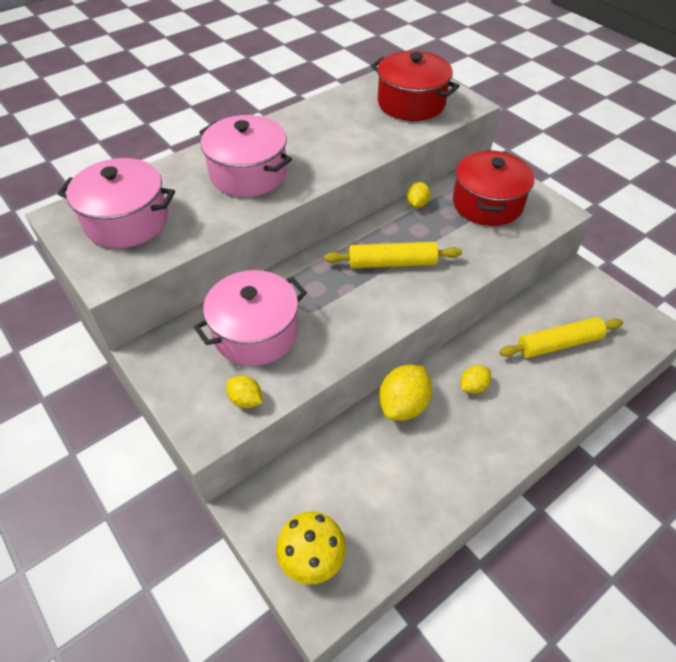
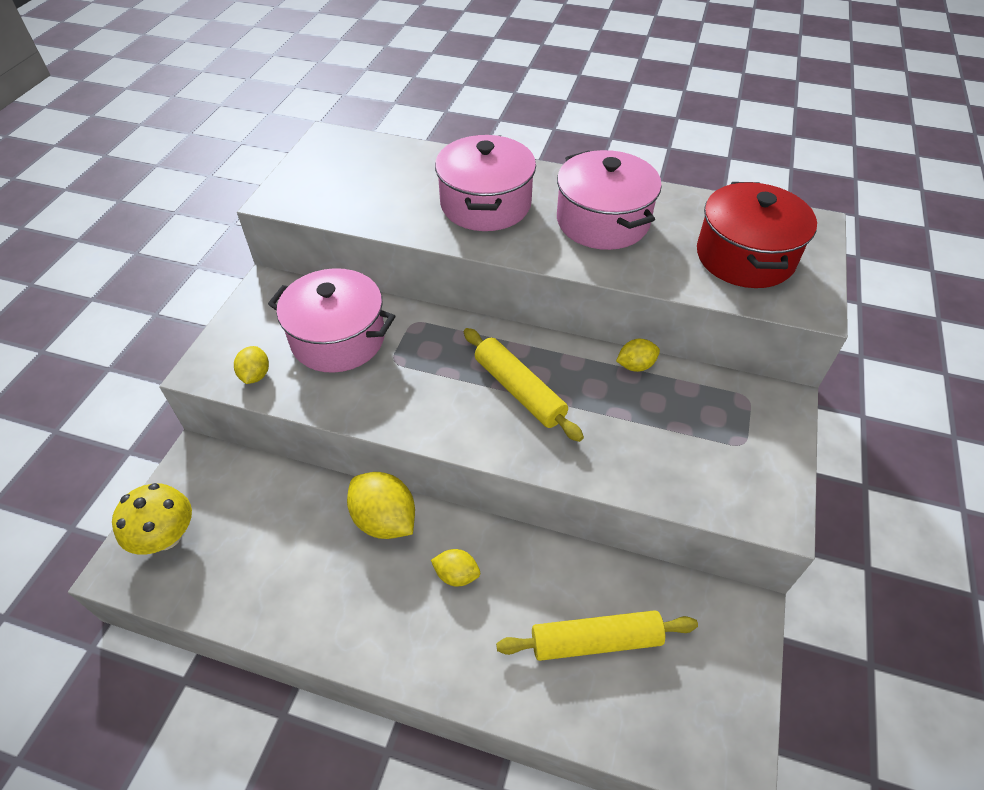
camera: 55 degrees right, 0 degrees up
pink pot [58,158,175,248] -> pink pot moved to [557,150,662,250]
yellow lemon [379,365,432,420] -> yellow lemon turned 45 degrees clockwise [347,472,415,539]
red pot [453,150,535,226] -> none
yellow rolling pin [499,317,623,358] -> yellow rolling pin turned 45 degrees counterclockwise [496,610,698,661]

